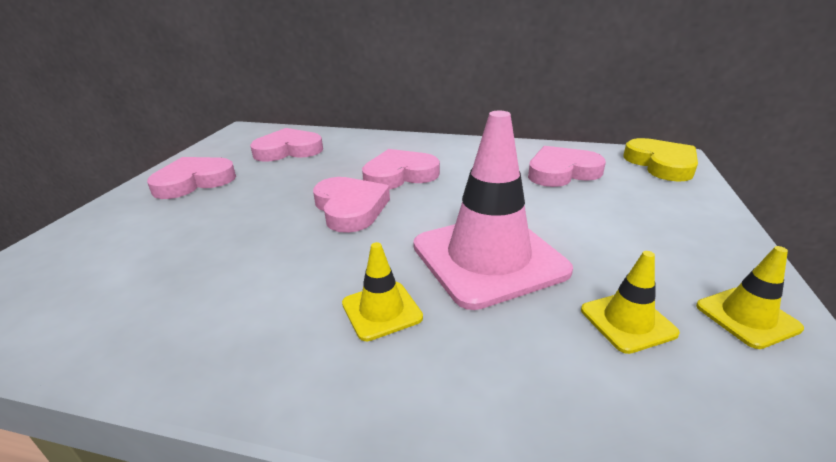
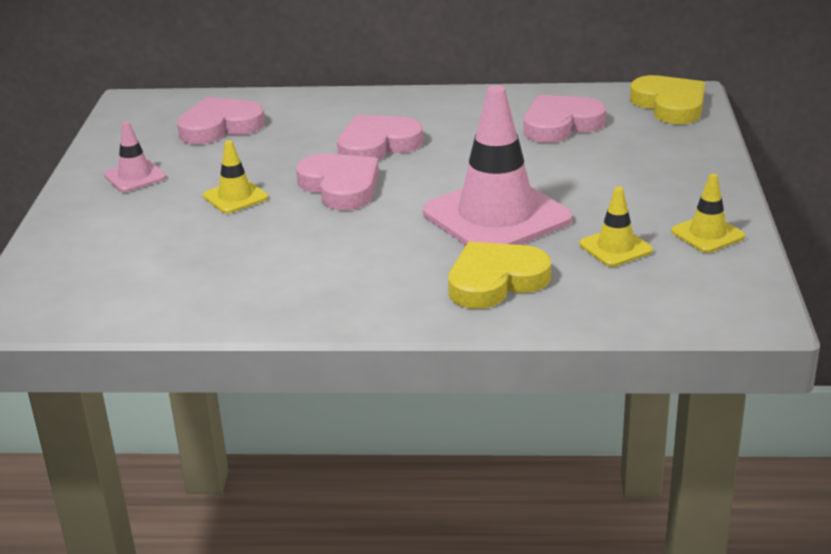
camera: 10 degrees left, 0 degrees up
pink heart [147,157,236,199] -> pink traffic cone [104,121,166,192]
yellow traffic cone [342,242,423,341] -> yellow traffic cone moved to [203,140,268,214]
none -> yellow heart [448,242,551,309]

